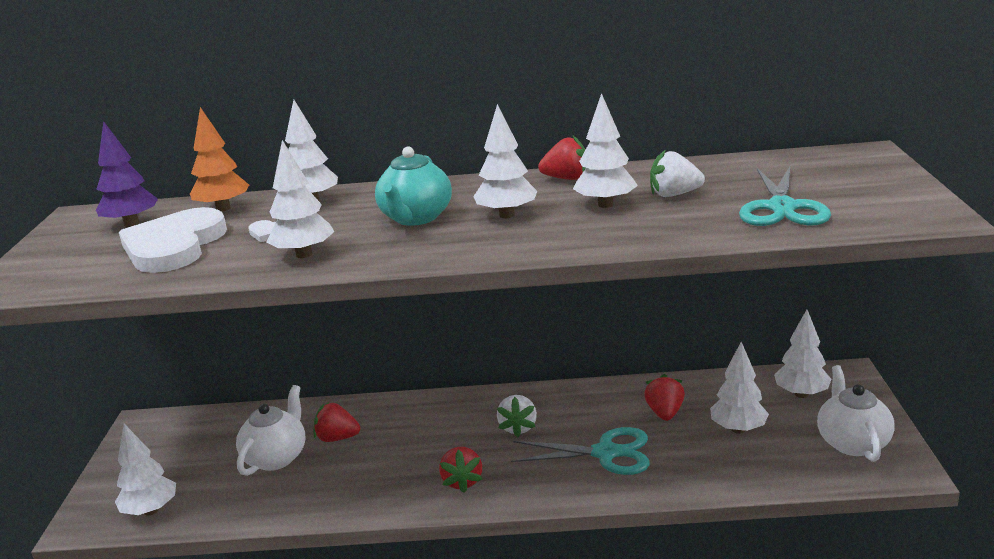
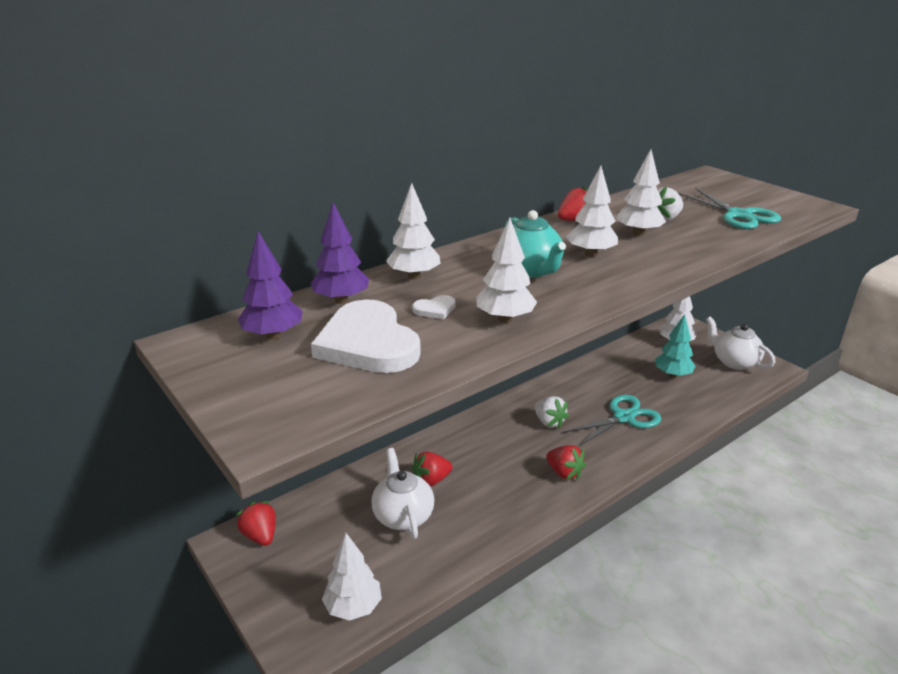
camera: 40 degrees left, 5 degrees up
orange tree [190,107,249,212] -> purple tree [310,202,369,304]
red strawberry [644,374,685,421] -> red strawberry moved to [236,501,276,546]
white tree [710,342,769,433] -> turquoise tree [655,314,696,378]

